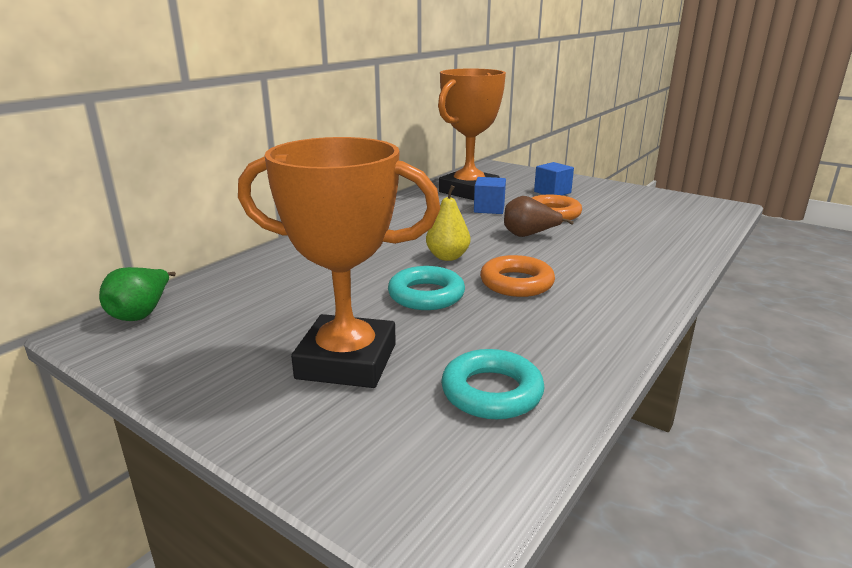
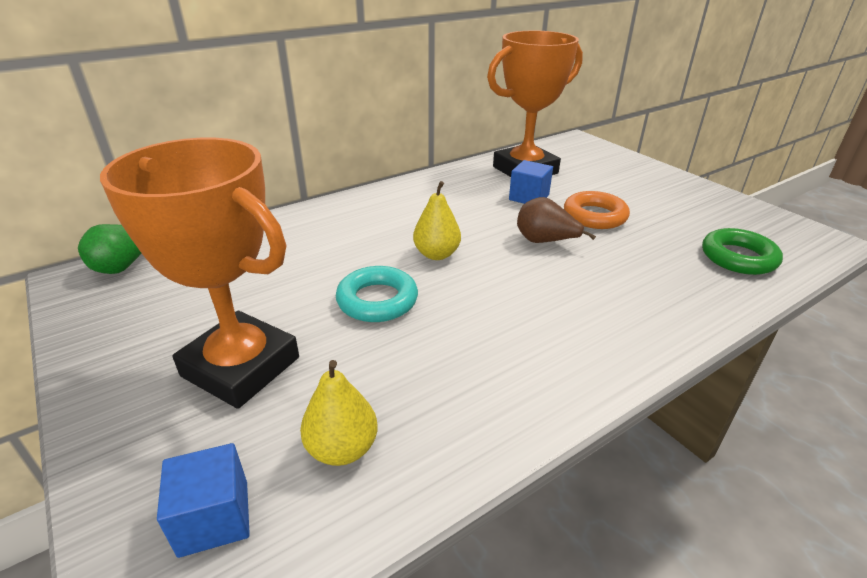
camera: 20 degrees right, 10 degrees up
turquoise ring [441,349,545,419] -> yellow pear [300,360,378,466]
orange ring [480,255,555,297] -> none
blue cube [534,162,574,196] -> blue cube moved to [157,443,250,558]
none -> green ring [702,228,783,275]

